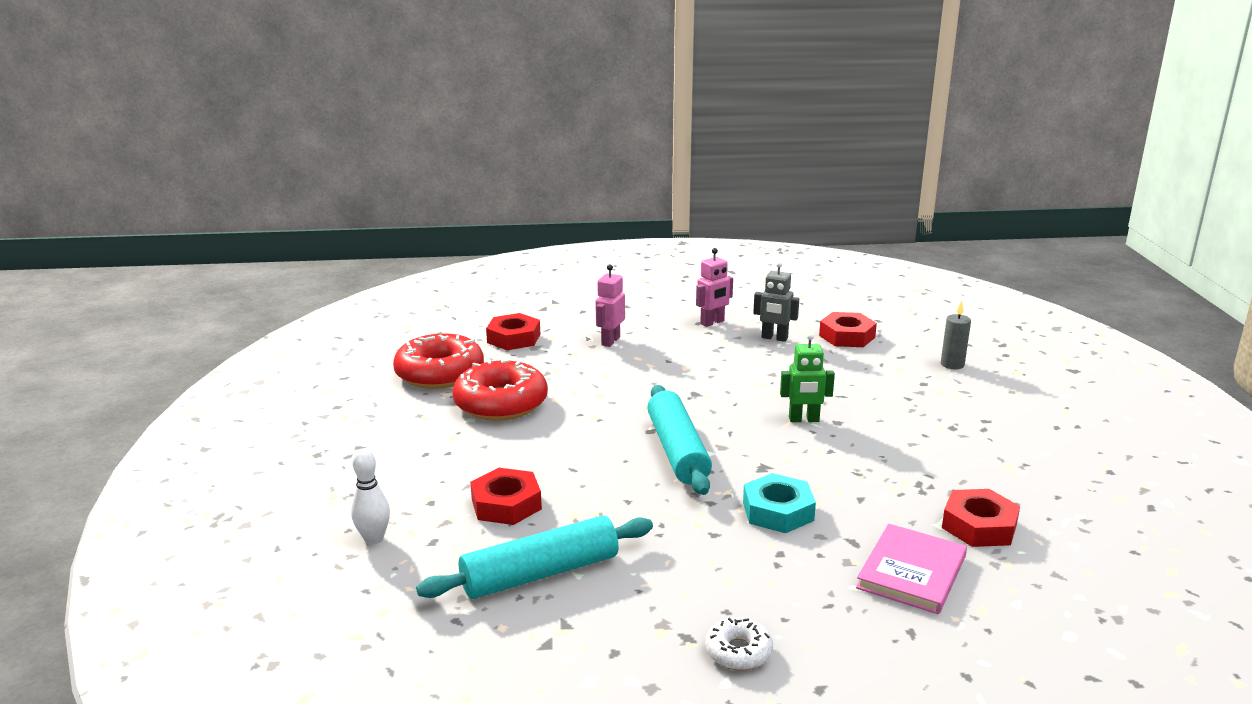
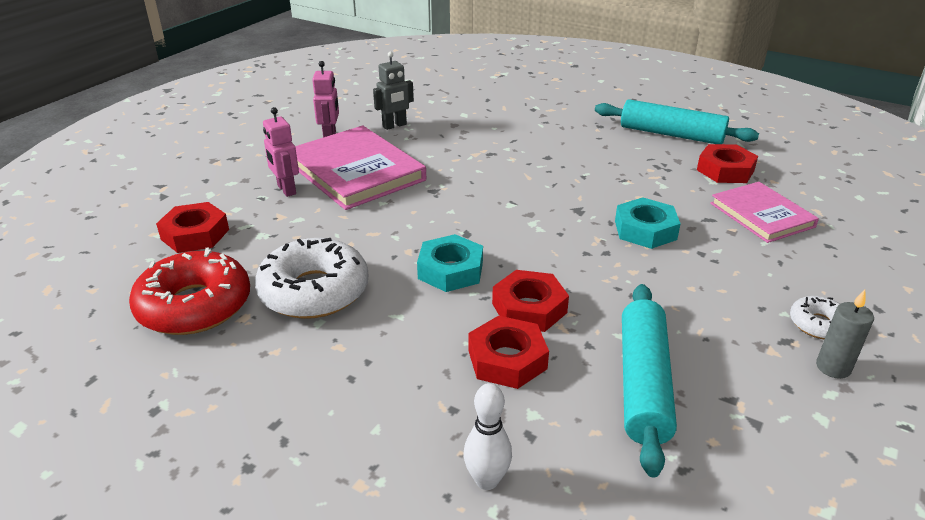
camera: 55 degrees left, 10 degrees up
red donut [452,359,548,421] -> white donut [255,238,368,319]
turquoise rolling pin [647,385,712,495] -> turquoise rolling pin moved to [595,99,759,144]
green robot [780,333,835,422] -> none
red nut [819,312,877,347] -> red nut moved to [492,270,569,332]
grey candle [941,300,971,369] -> grey candle moved to [816,290,874,379]
none -> pink book [295,126,426,210]
none -> turquoise nut [417,234,483,292]

